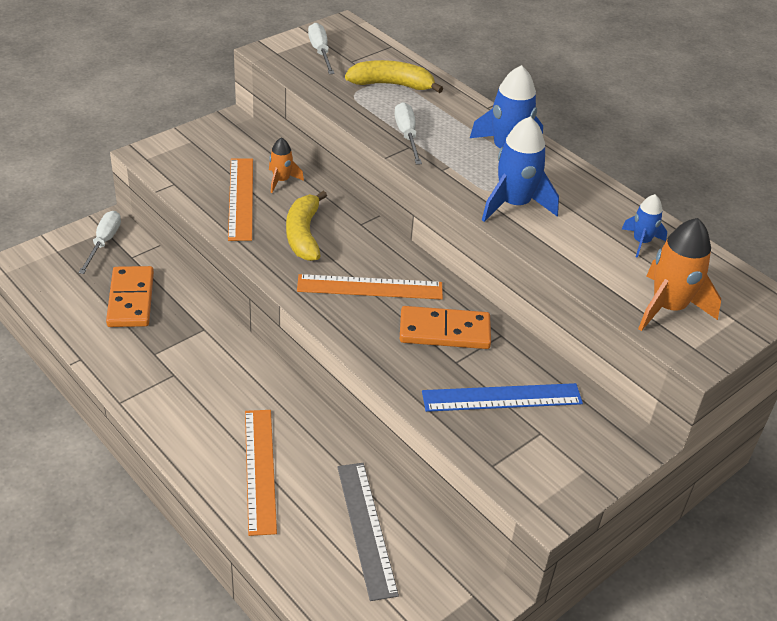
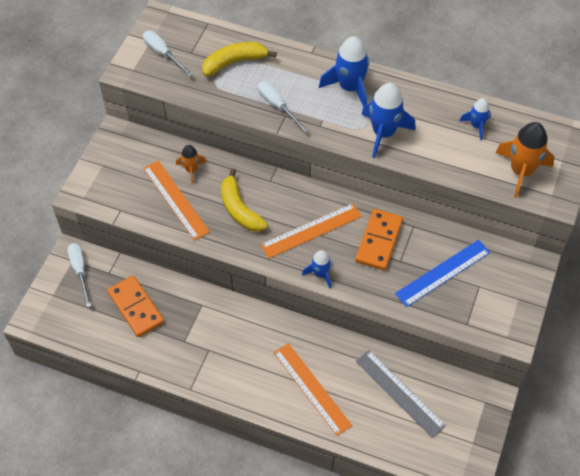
camera: 25 degrees left, 15 degrees up
orange domino [400,306,491,349] -> orange domino turned 45 degrees counterclockwise [355,209,403,270]
none -> blue rocket [302,250,331,288]

